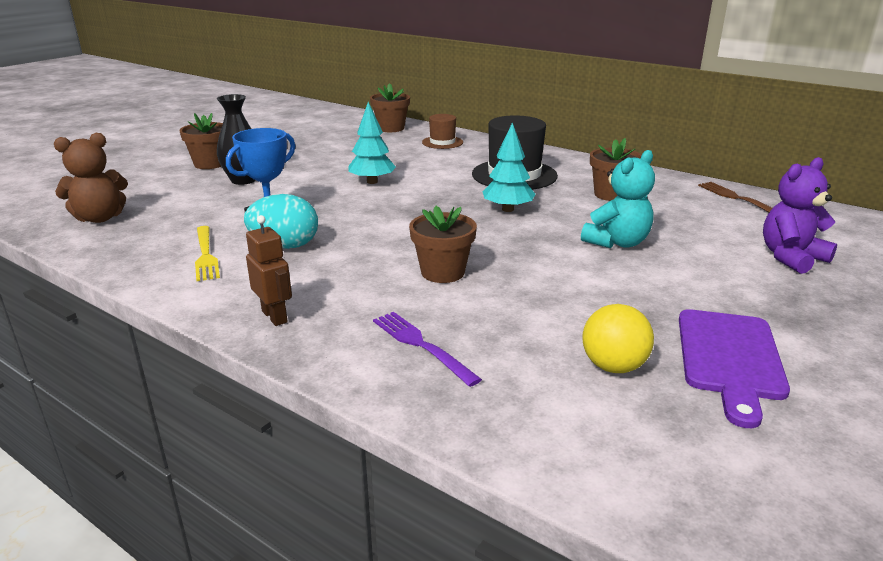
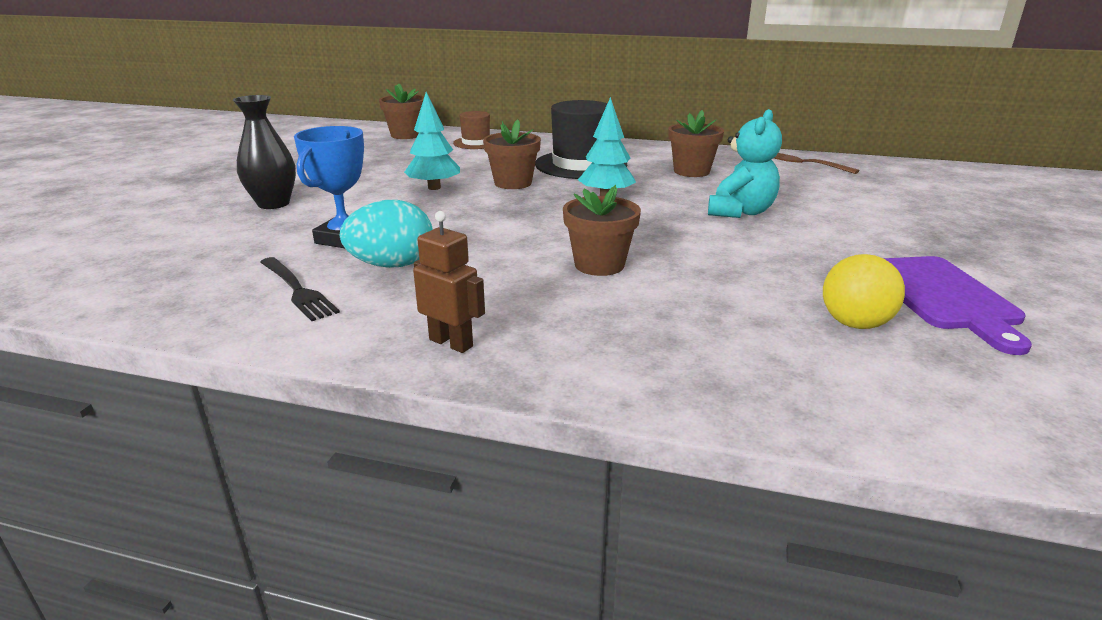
camera: 20 degrees left, 0 degrees up
brown teddy bear [54,133,128,223] -> none
brown flower pot [179,113,223,169] -> brown flower pot moved to [483,119,541,189]
yellow fork [195,226,220,281] -> black fork [260,257,340,321]
purple fork [373,312,482,387] -> none
purple teddy bear [763,157,837,274] -> none

